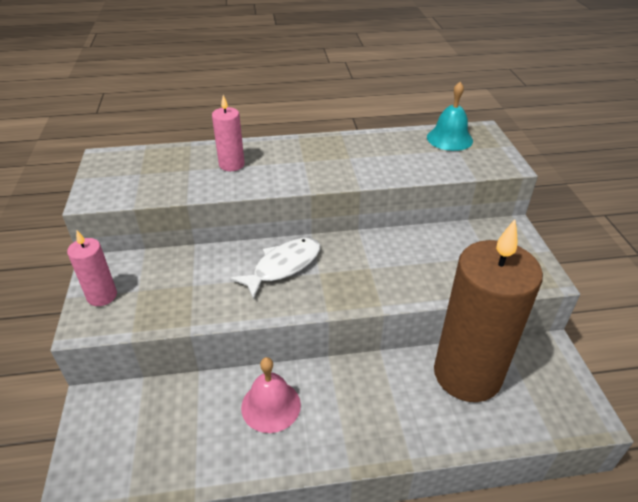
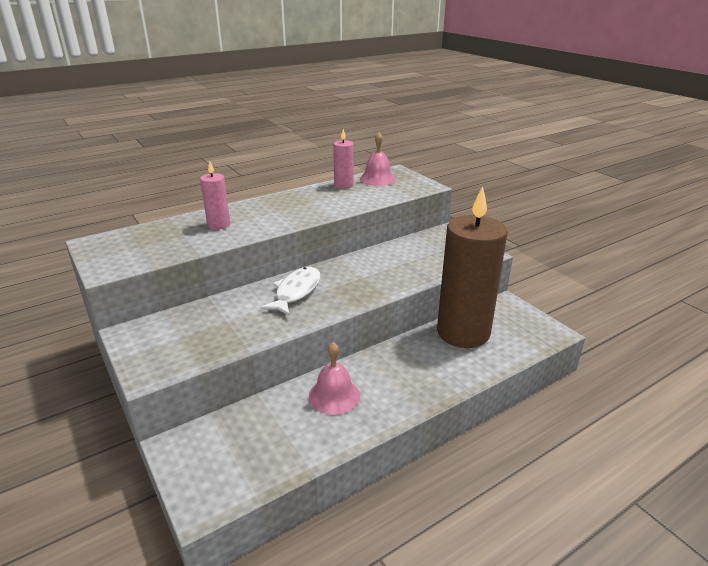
camera: 25 degrees left, 10 degrees down
pink candle [67,231,117,306] -> pink candle moved to [333,129,354,189]
turquoise bell [427,82,473,151] -> pink bell [360,132,396,186]

